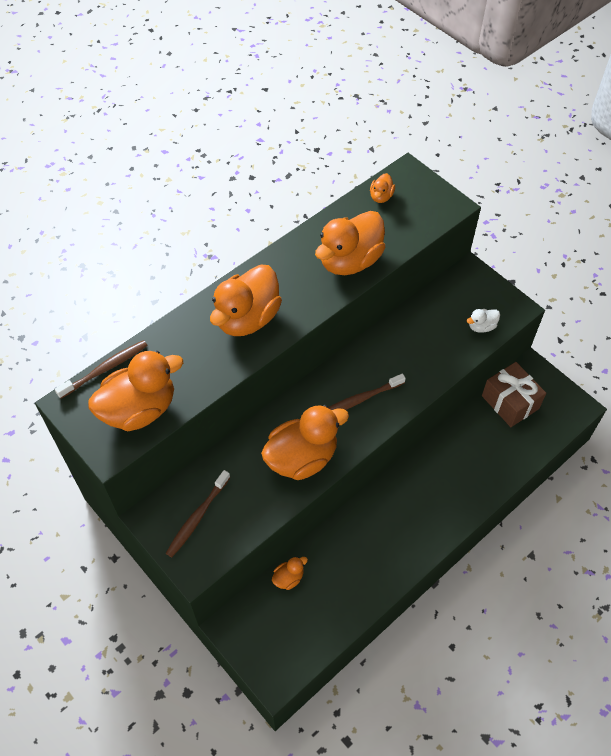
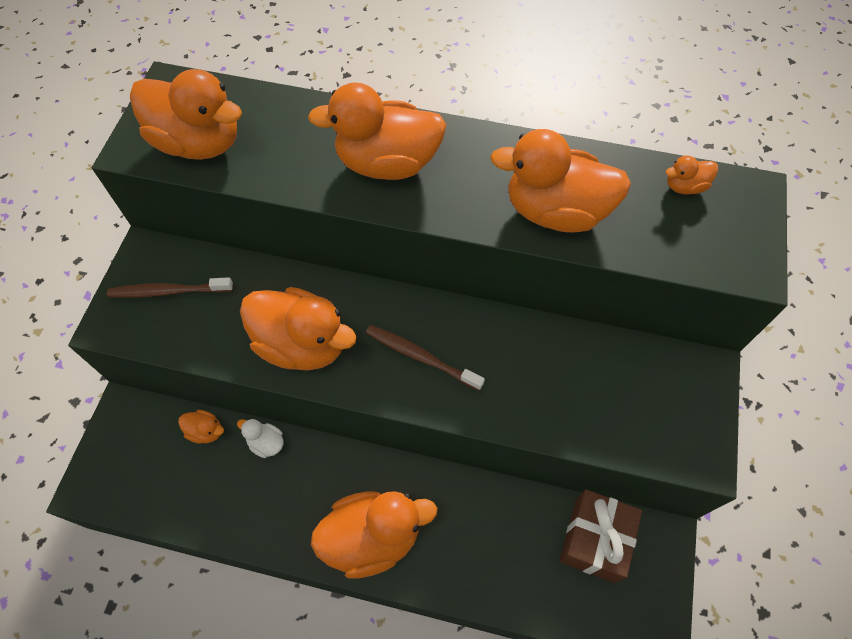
camera: 55 degrees right, 5 degrees up
brown toothbrush [55,340,148,399] -> none
white duck [466,309,500,333] -> white duck moved to [237,419,284,458]
none -> orange duck [311,491,437,578]

